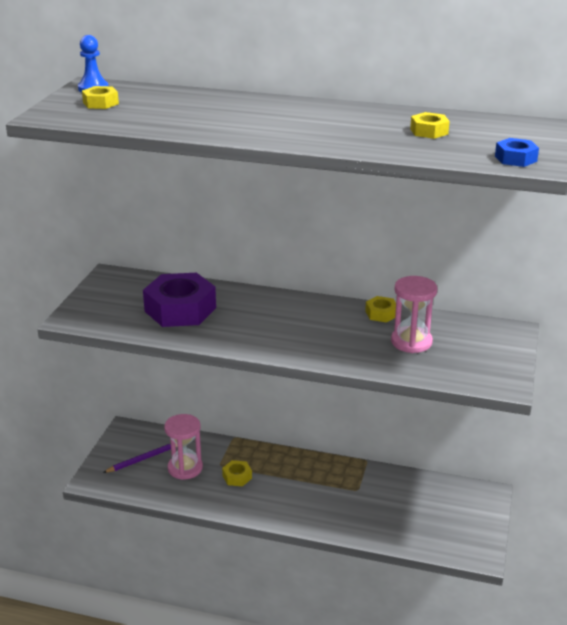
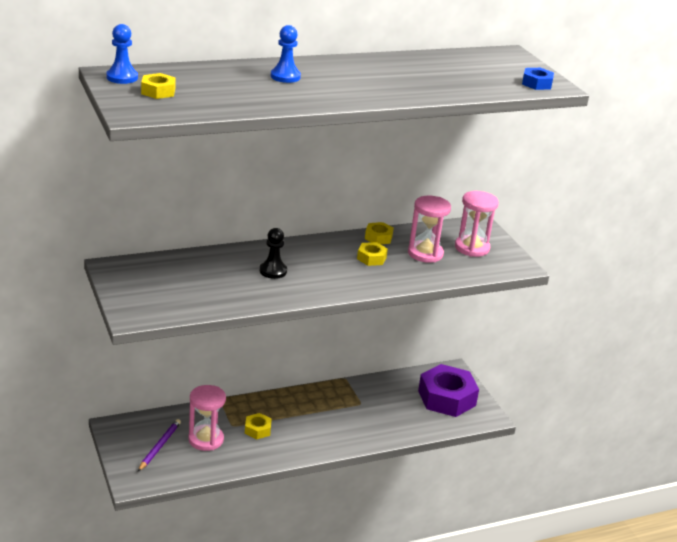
camera: 40 degrees left, 0 degrees up
purple nut [143,273,216,327] -> purple nut moved to [418,364,479,417]
yellow nut [410,112,450,139] -> yellow nut moved to [357,242,388,266]
none -> black pawn [260,228,287,279]
none -> blue pawn [271,25,301,83]
none -> pink hourglass [455,191,499,257]

